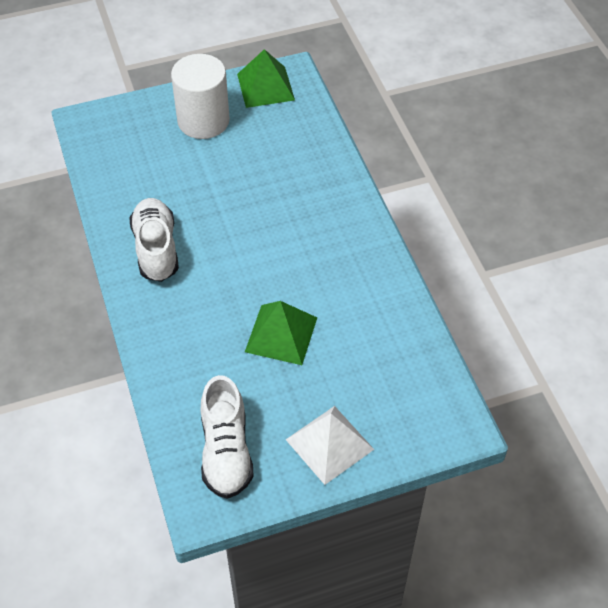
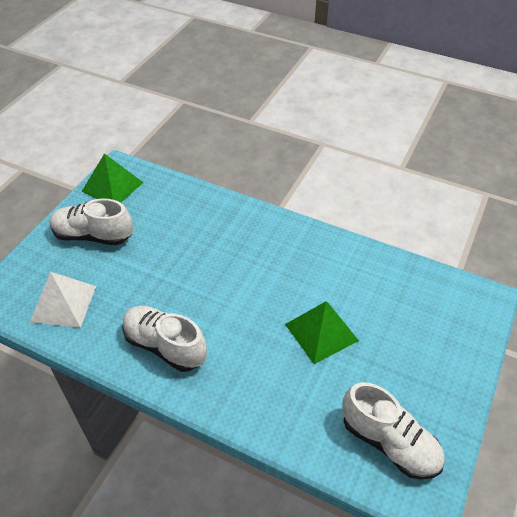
camera: 45 degrees left, 5 degrees down
white cylinder [171,54,230,139] -> white shoe [50,199,133,245]
white pyramid [286,406,374,485] -> white pyramid moved to [30,272,96,328]

